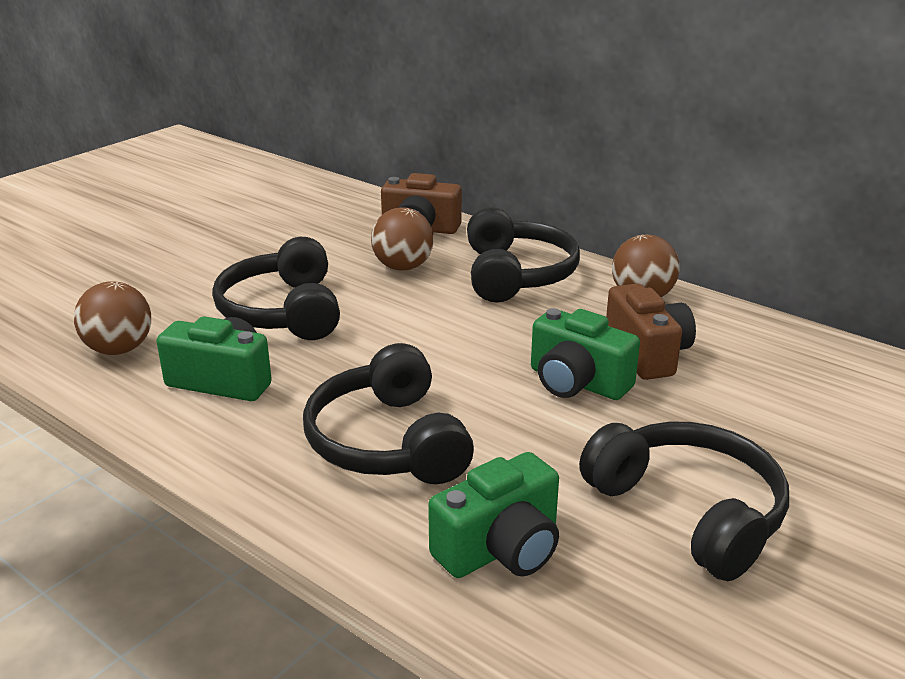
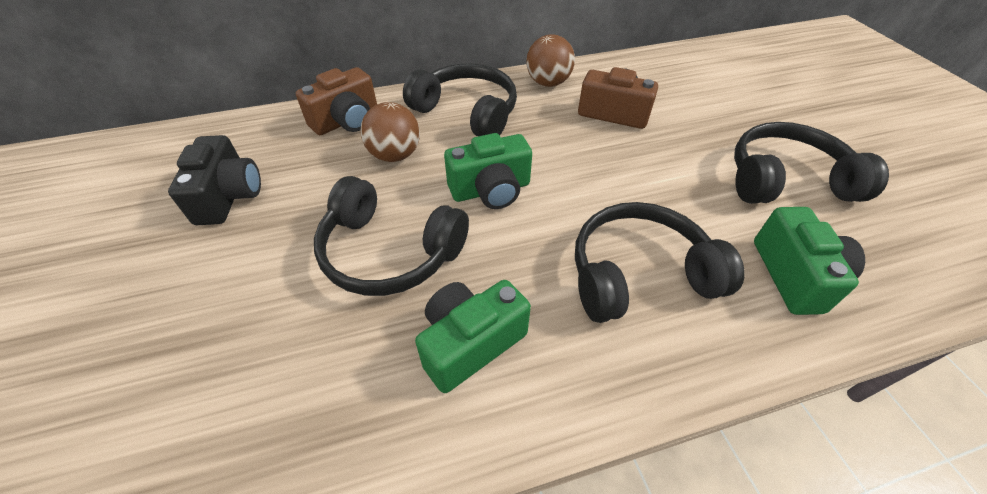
camera: 55 degrees left, 20 degrees up
brown ball [74,281,151,355] -> none
black headphones [303,343,474,484] -> black headphones turned 150 degrees clockwise [575,202,745,323]
green camera [531,308,640,400] -> green camera moved to [444,133,532,209]
none -> black camera [168,135,261,225]

